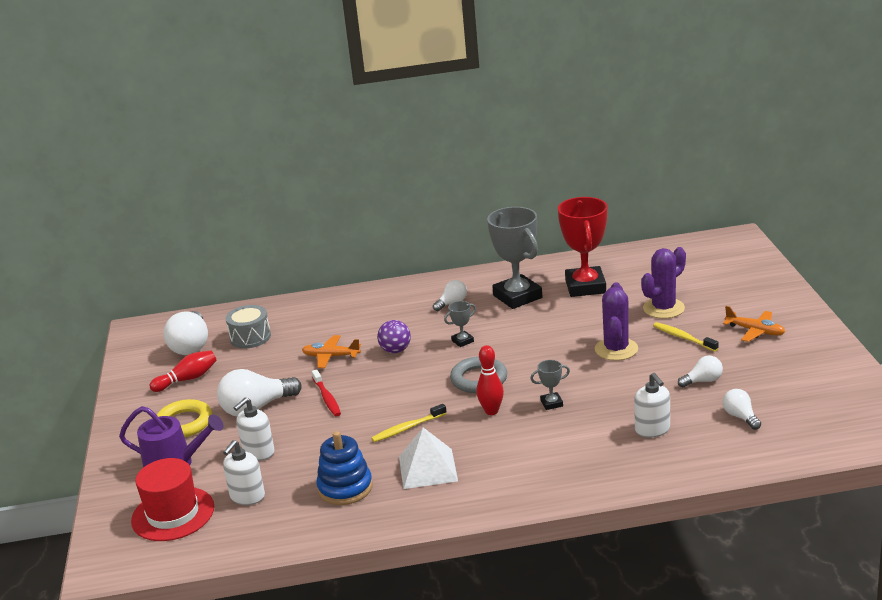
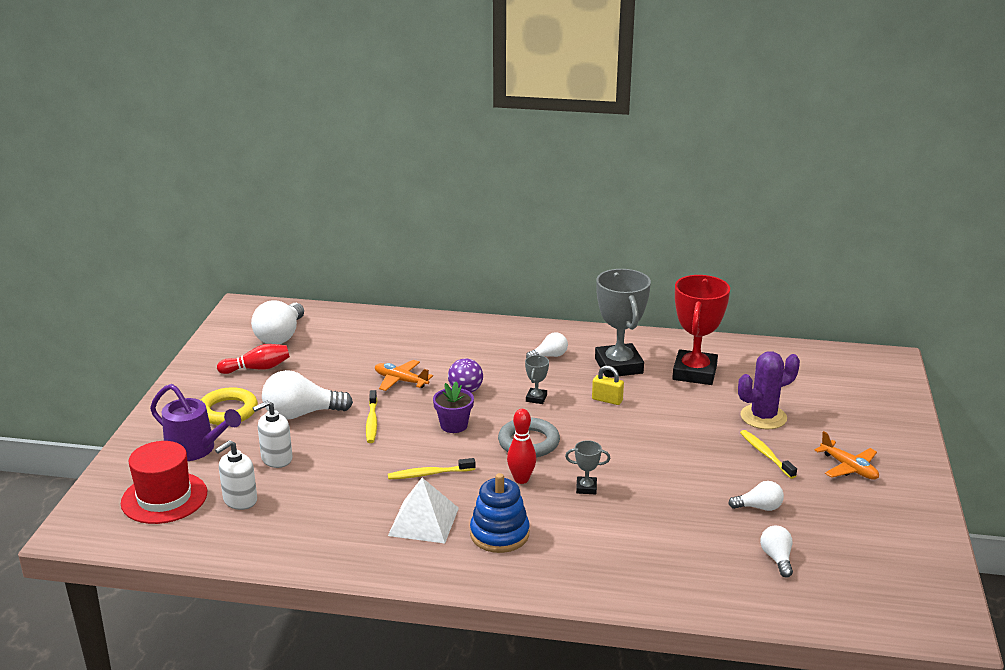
camera: 15 degrees right, 0 degrees up
grey drum [225,305,271,348] -> none
red toothbrush [312,370,341,417] -> yellow toothbrush [366,390,377,443]
blue stacking toy [316,431,373,505] -> blue stacking toy moved to [470,473,530,553]
grey trophy [444,301,476,347] -> grey trophy turned 60 degrees counterclockwise [525,355,549,404]
purple cactus [595,282,638,361] -> none
white soap dispenser [634,373,670,438] -> none
none -> purple flower pot [433,382,474,433]
none -> yellow padlock [592,366,624,405]

